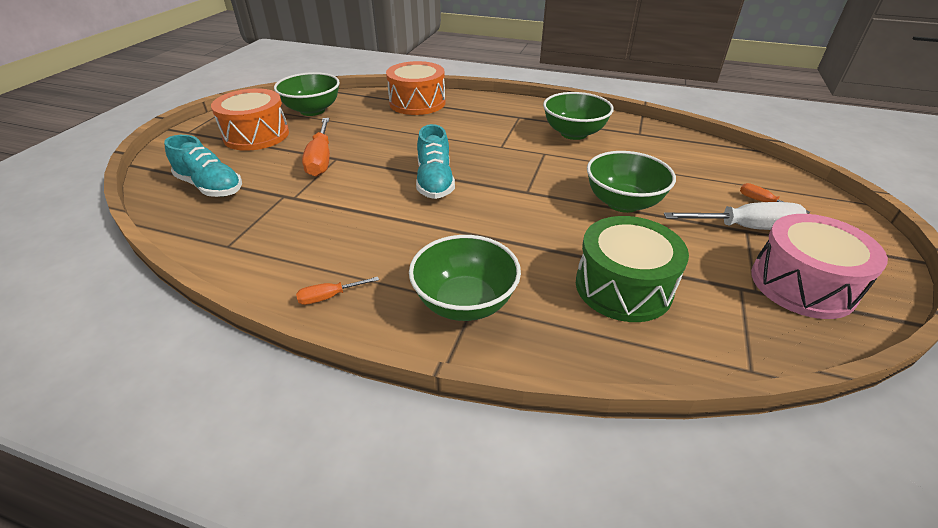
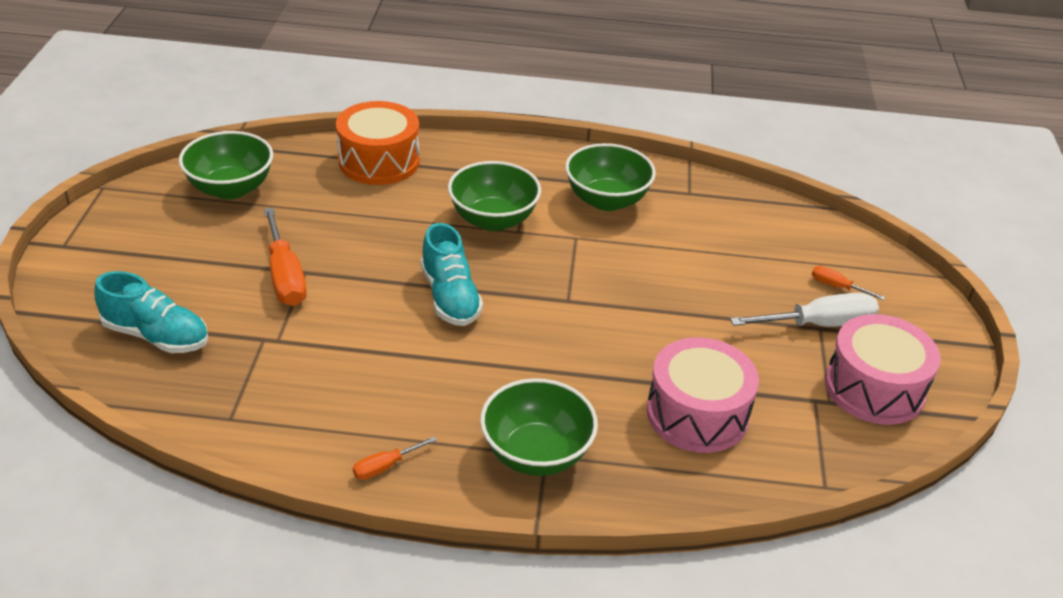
camera: 15 degrees left, 0 degrees up
orange drum [211,88,289,151] -> none
green drum [576,216,689,322] -> pink drum [647,337,759,453]
green bowl [587,151,676,213] -> green bowl moved to [448,161,541,231]

